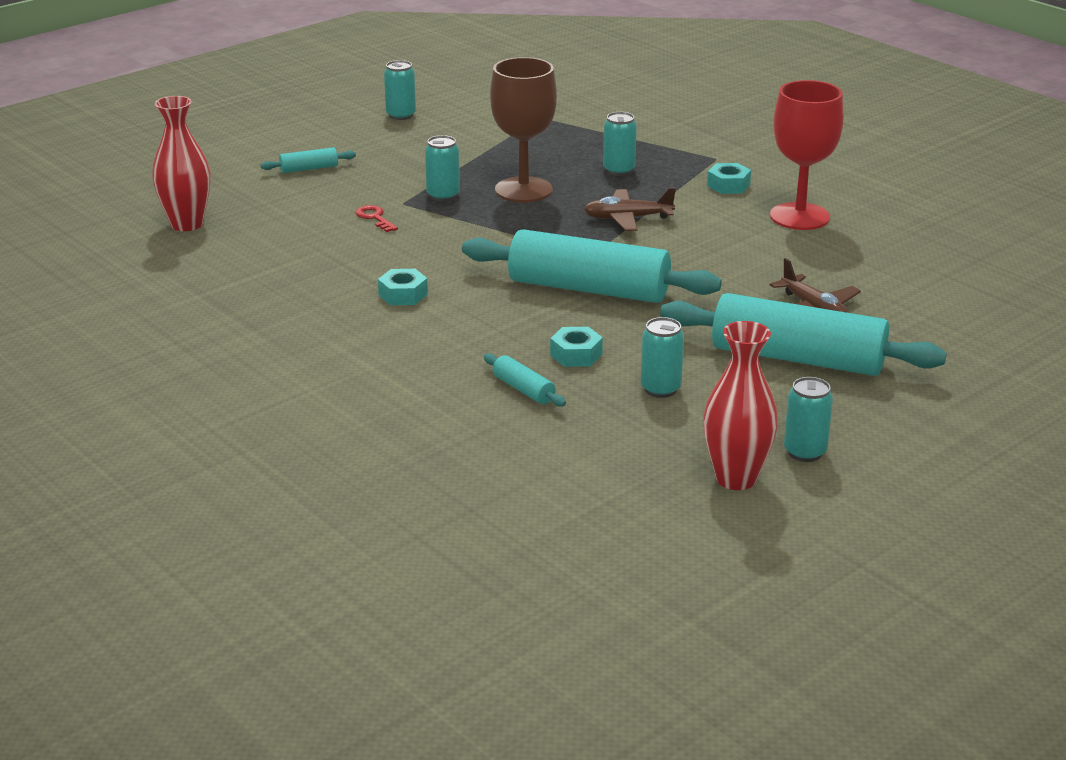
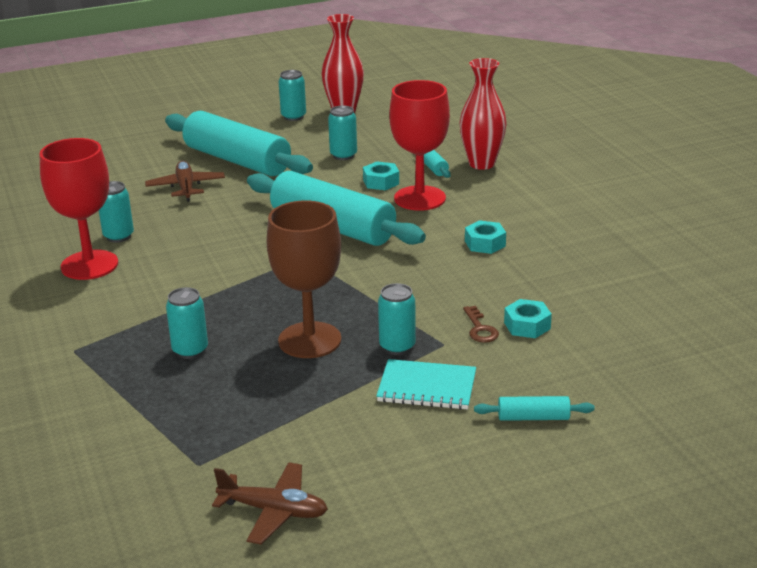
camera: 160 degrees left, 0 degrees up
red vase [152,96,210,231] -> red vase moved to [460,58,507,170]
red key [356,205,398,232] -> brown key [463,306,499,343]
turquoise can [384,60,416,120] -> turquoise can moved to [99,181,134,243]
brown plane [584,187,676,231] -> brown plane moved to [212,462,328,545]
turquoise nut [707,163,751,194] -> turquoise nut moved to [504,299,552,338]
none -> turquoise notebook [376,359,476,410]
none -> red goblet [389,80,450,211]

